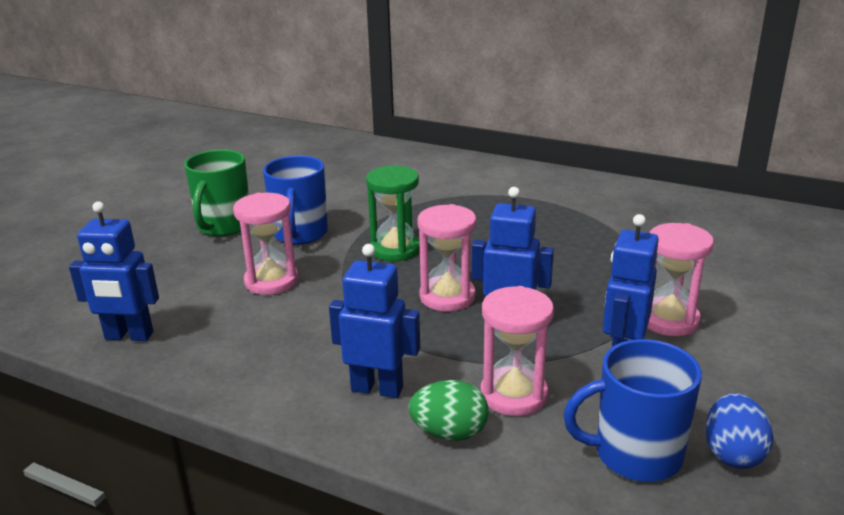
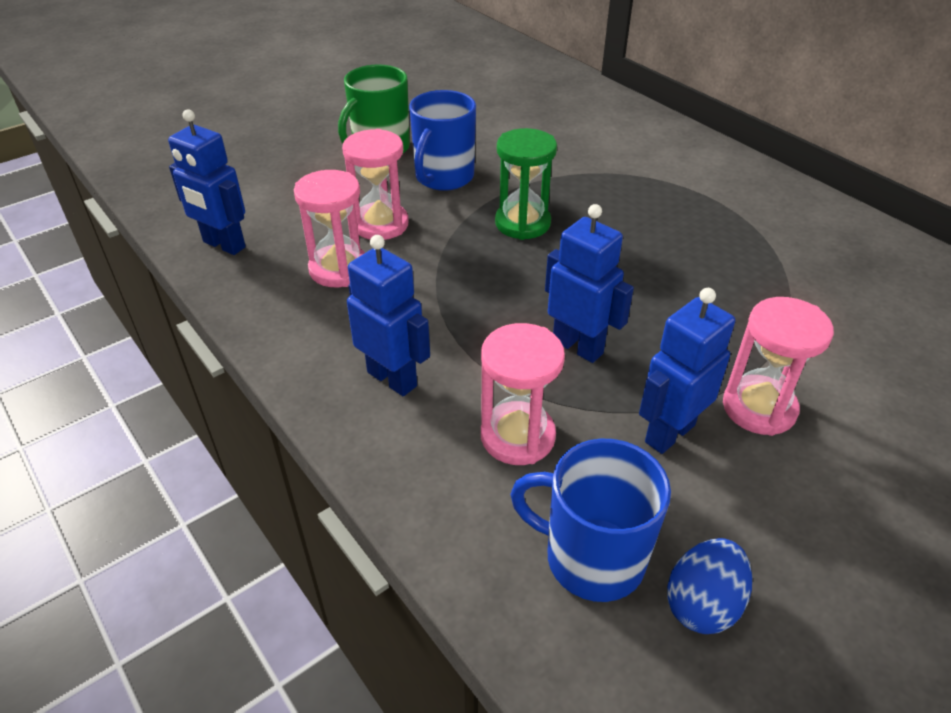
camera: 25 degrees right, 15 degrees up
green egg [408,380,488,441] -> none
pink hourglass [417,204,476,312] -> pink hourglass moved to [294,170,365,287]

